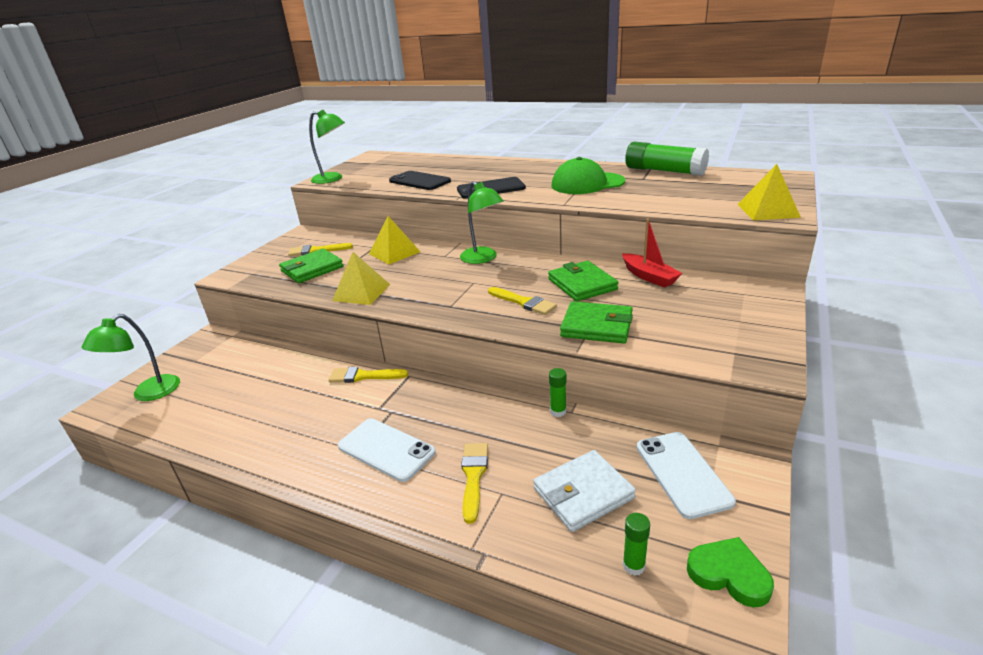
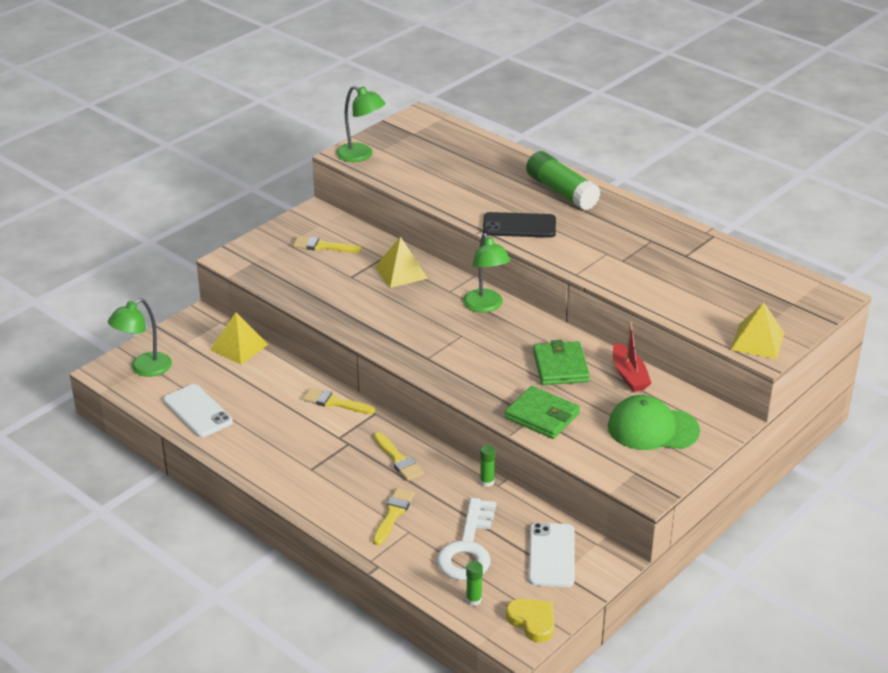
camera: 15 degrees right, 5 degrees up
green wallet [279,249,344,283] -> none
yellow pyramid [332,252,390,305] -> yellow pyramid moved to [210,312,269,365]
white phone [338,419,436,482] -> white phone moved to [163,384,233,437]
black phone [389,171,451,190] -> none
yellow brush [488,287,557,315] -> yellow brush moved to [374,432,424,481]
white wallet [533,450,636,532] -> white key [437,498,496,580]
green cap [551,157,625,194] -> green cap moved to [608,395,700,450]
green glue stick [625,142,709,176] -> green glue stick moved to [526,151,601,210]
green heart [687,537,774,608] -> yellow heart [506,599,554,643]

